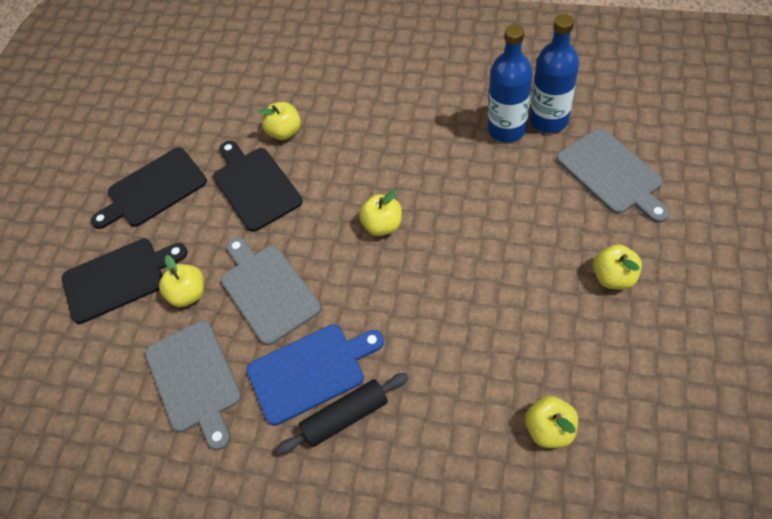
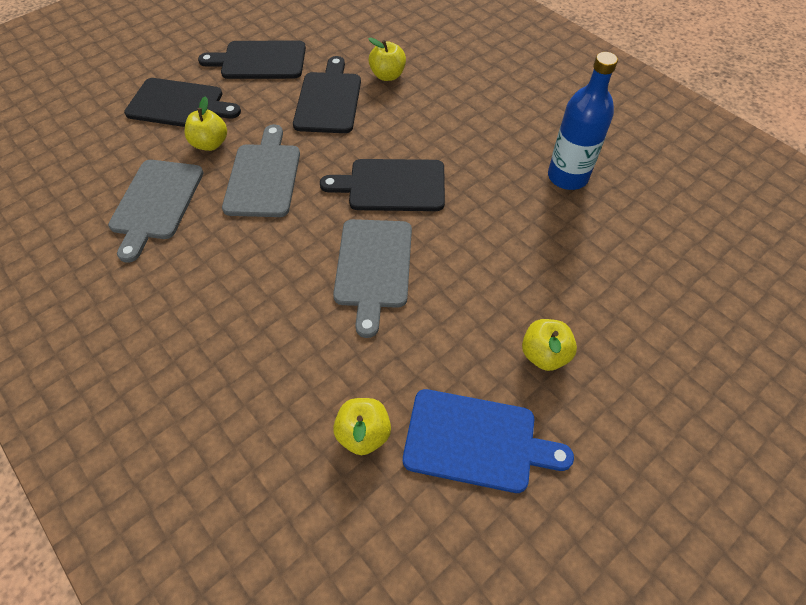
camera: 30 degrees right, 0 degrees up
blue cutting board [247,324,384,426] -> blue cutting board moved to [403,389,574,493]
black rolling pin [276,373,408,454] -> none
yellow apple [359,189,402,236] -> black cutting board [320,159,445,211]
blue bottle [530,14,579,133] -> none
grey cutting board [556,128,669,223] -> grey cutting board moved to [333,219,412,338]

